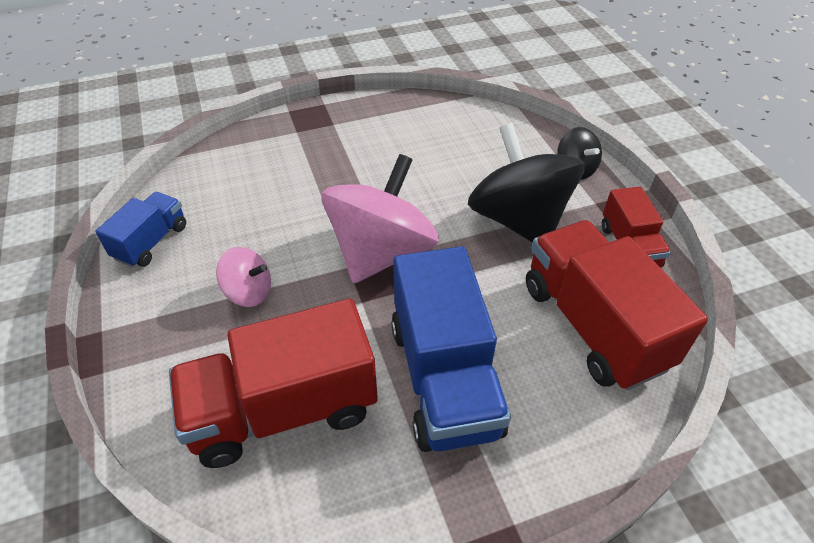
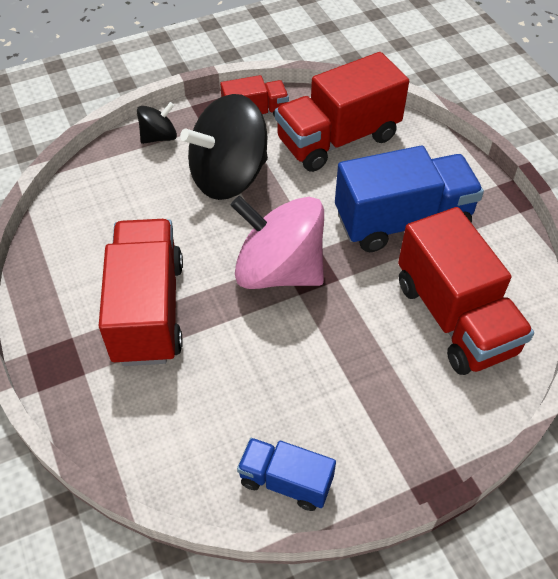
camera: 95 degrees left, 5 degrees up
pink spinning top [216,247,271,307] -> none
none -> red truck [99,219,183,366]

